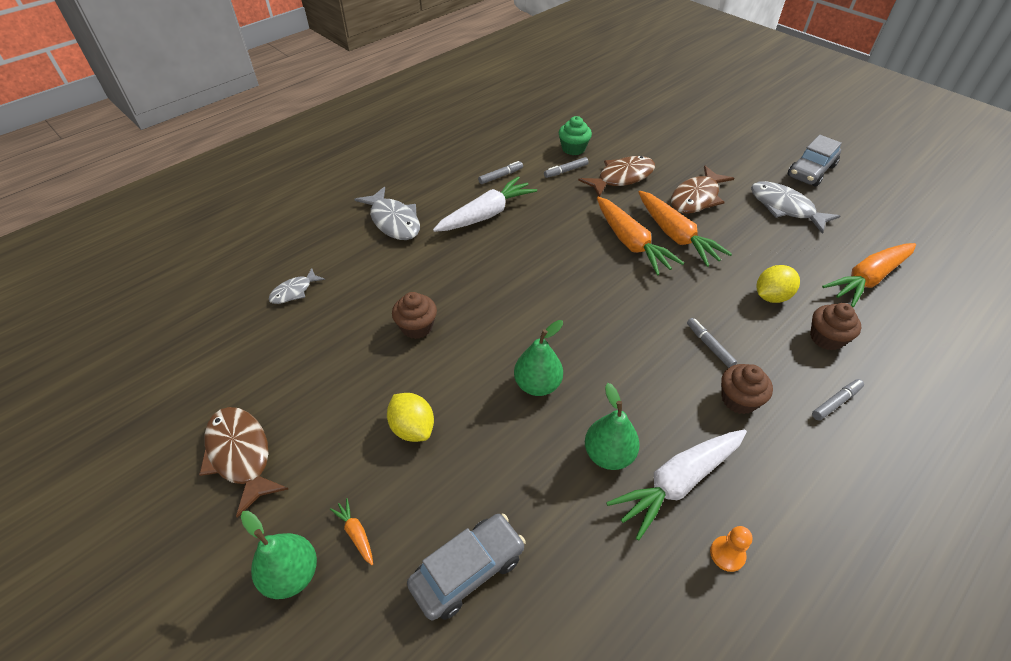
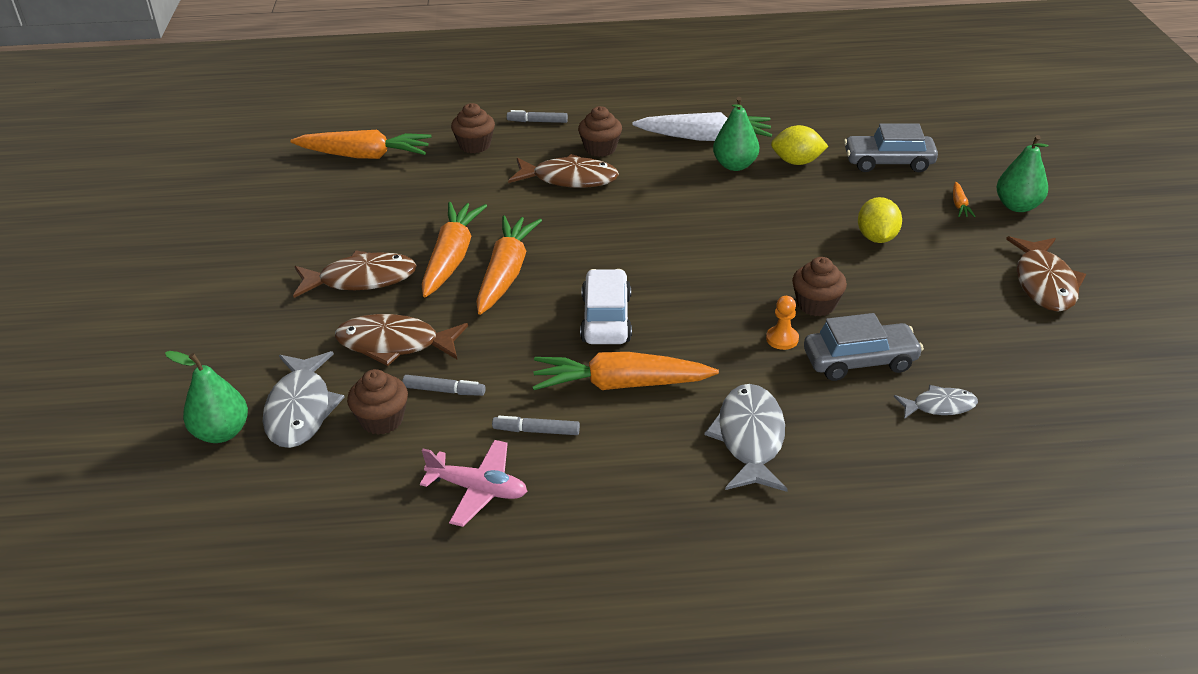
camera: 140 degrees left, 10 degrees down
white carrot [433,176,537,232] -> orange carrot [533,352,719,390]
green pear [514,320,563,396] -> green pear moved to [165,351,248,443]
green cupcake [559,116,592,155] -> brown cupcake [347,369,408,435]
grey marker [687,318,737,368] -> brown fish [508,154,619,188]
orange pawn [710,526,753,572] -> orange pawn moved to [766,296,799,350]
grey fish [751,181,840,234] -> grey fish moved to [263,351,344,448]
yellow lemon [756,265,800,303] -> yellow lemon moved to [771,125,829,165]
grey car [788,135,842,187] -> grey car moved to [804,313,924,381]
none -> pink plane [420,440,527,527]
none -> white car [580,269,632,344]

